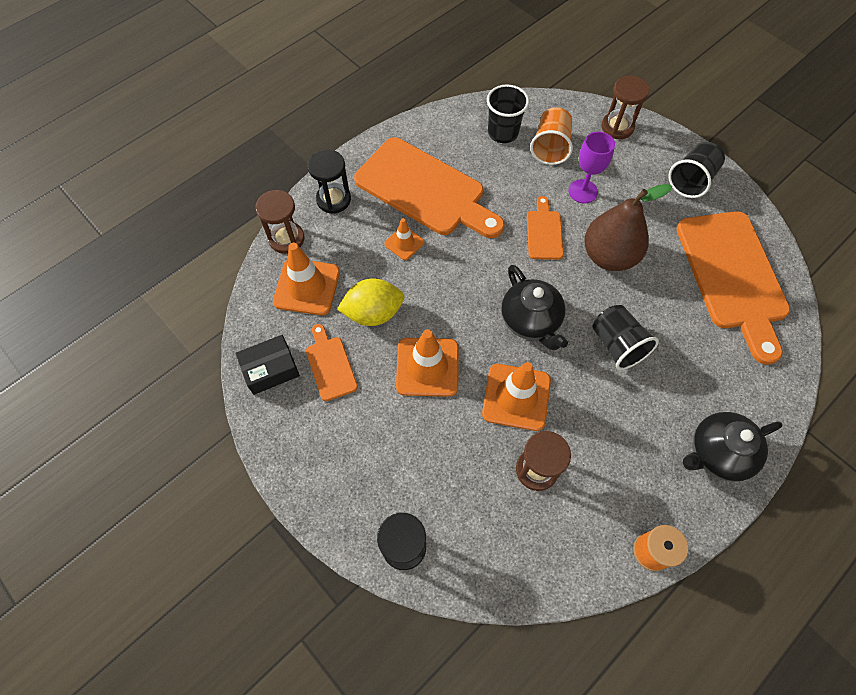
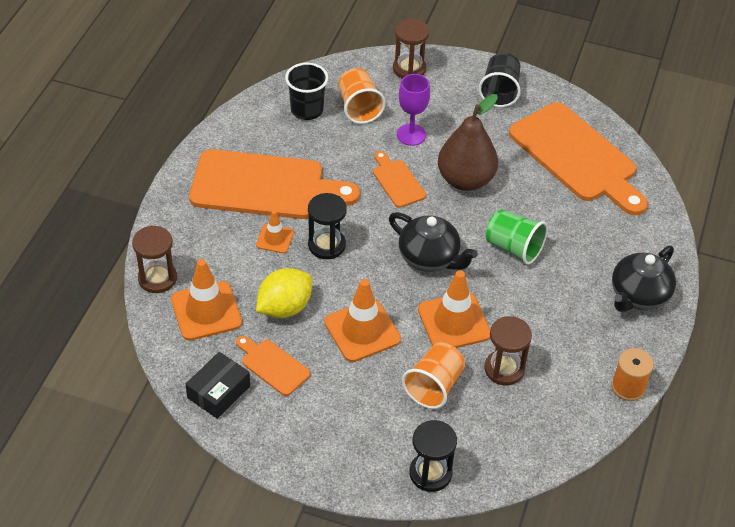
camera: 30 degrees left, 15 degrees down
black hourglass [307,150,351,214] -> black hourglass moved to [308,193,347,259]
black cup [592,305,659,370] -> green cup [486,209,548,265]
none -> orange cup [402,342,465,409]

